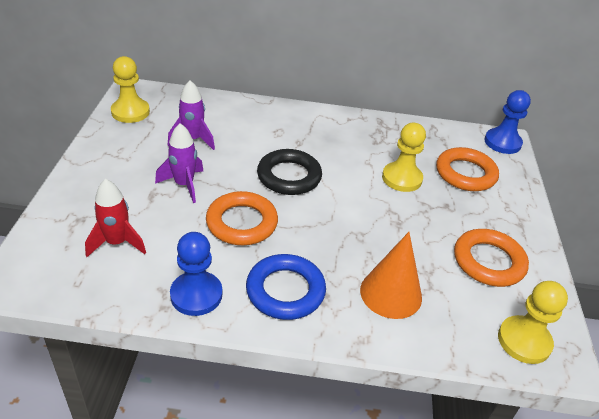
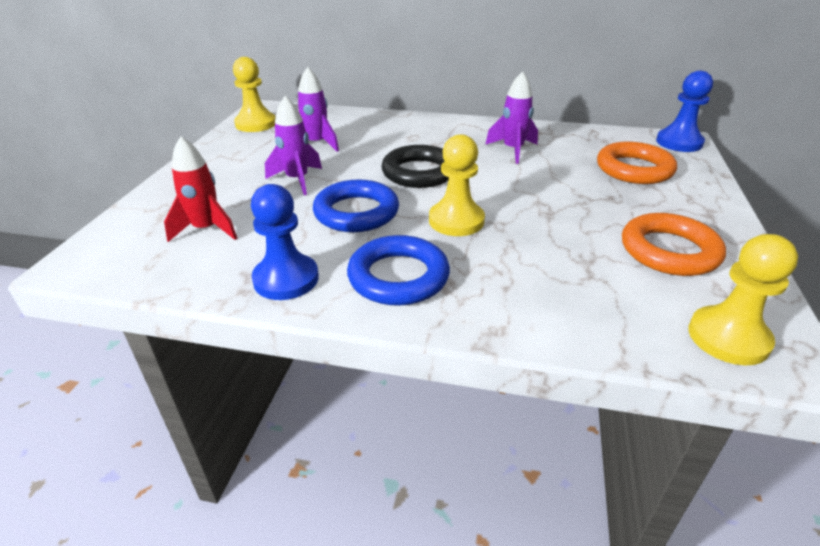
camera: 10 degrees right, 5 degrees down
orange ring [206,191,278,245] -> blue ring [313,180,399,232]
orange cone [360,232,422,319] -> none
yellow pawn [382,123,426,192] -> yellow pawn moved to [429,134,485,236]
none -> purple rocket [485,71,538,164]

